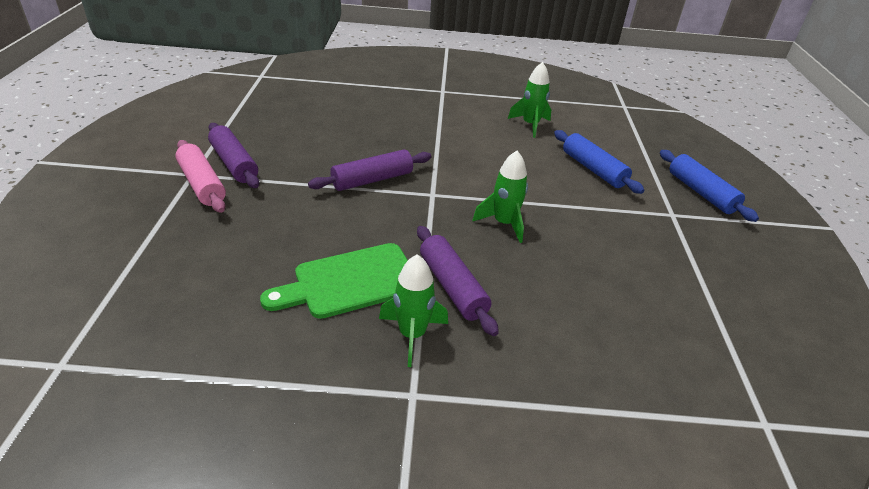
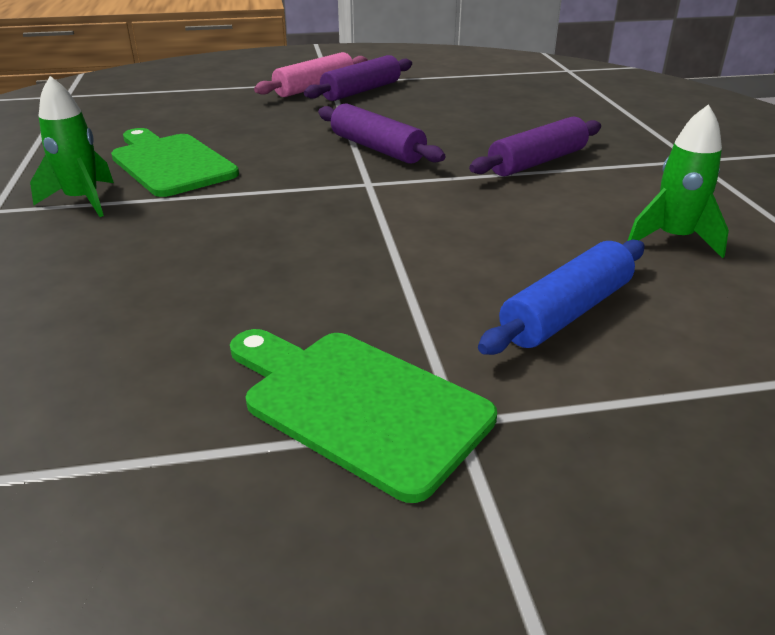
camera: 80 degrees right, 5 degrees down
purple rolling pin [417,226,499,336] -> purple rolling pin moved to [469,116,601,176]
green rocket [472,151,528,243] -> none
blue rolling pin [660,150,759,222] -> none
none -> green cutting board [230,329,497,503]

